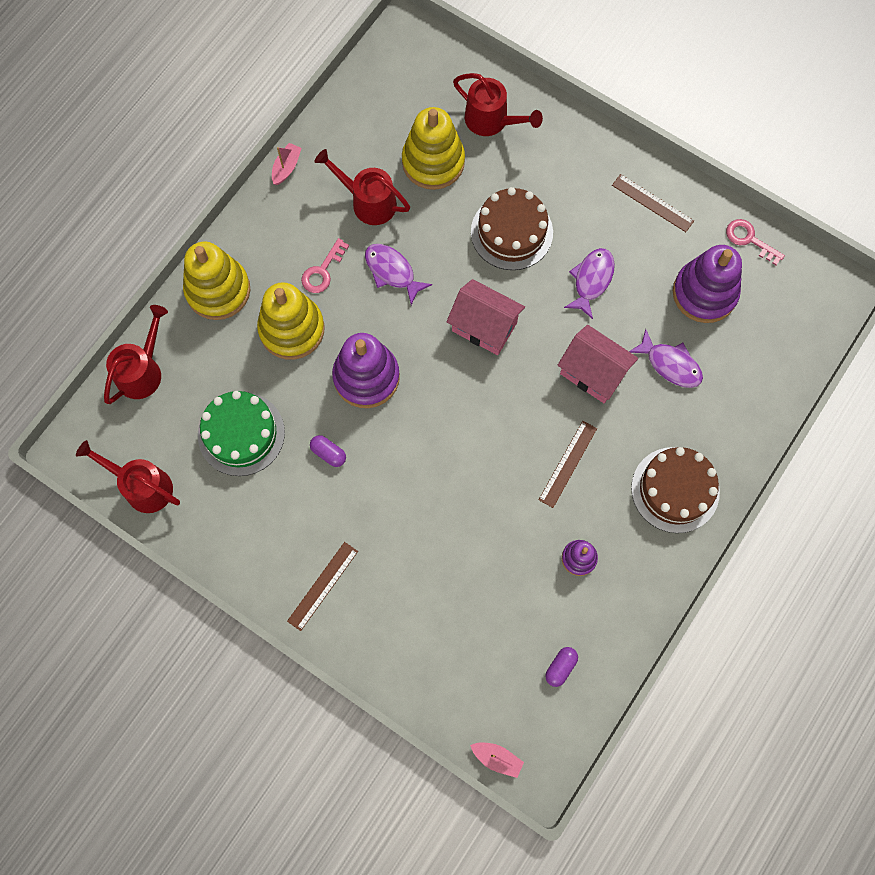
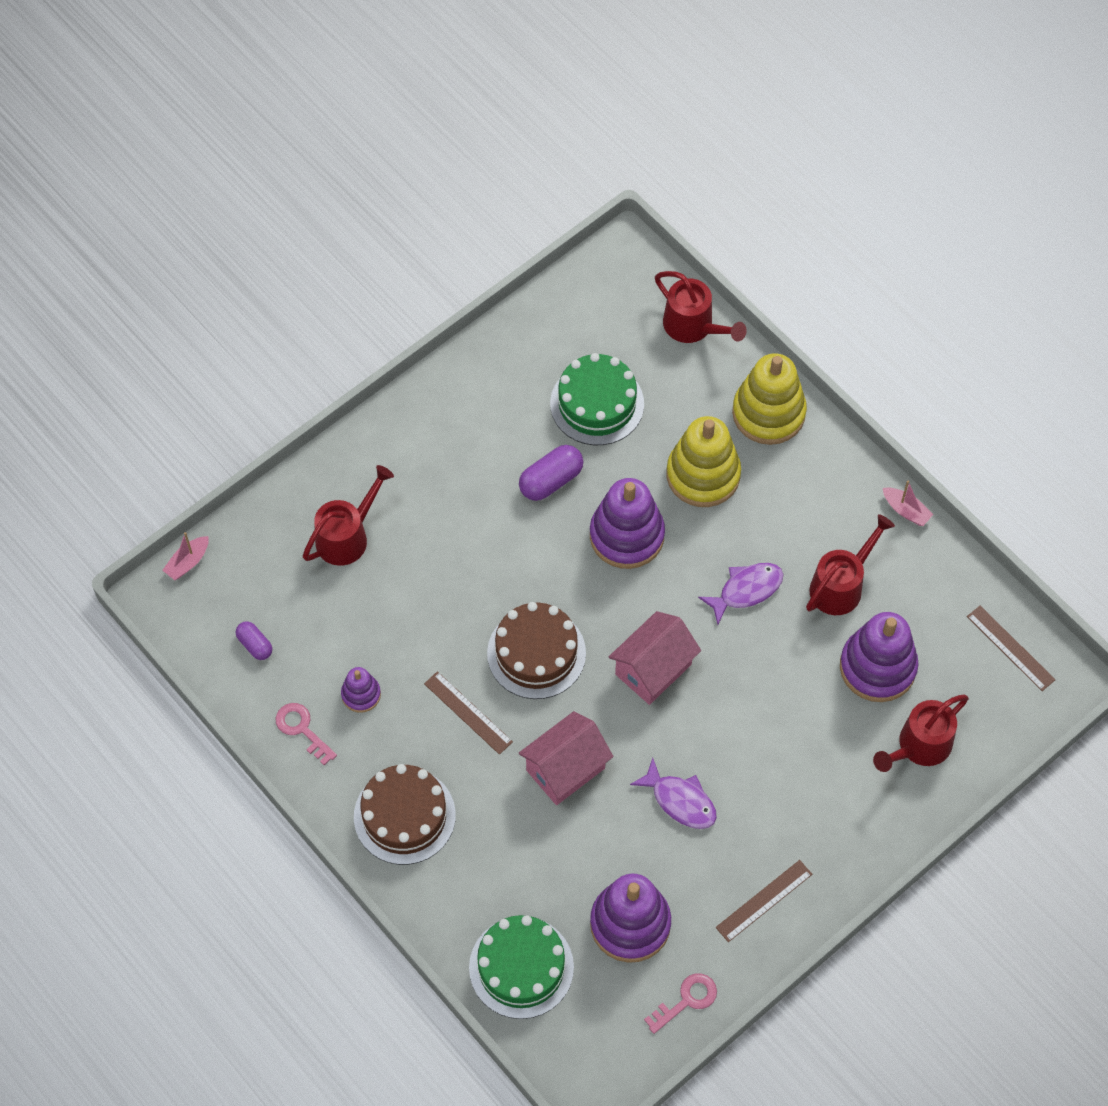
camera: 105 degrees right, 10 degrees down
red watering can [76,440,180,513] -> red watering can moved to [303,465,394,566]
brown ruler [287,542,358,631] -> brown ruler moved to [967,606,1055,691]
pink key [301,238,349,293] -> pink key moved to [276,703,337,765]
purple capsule [310,435,346,467] -> purple capsule [519,445,583,501], size x1.63
yellow stacking toy [402,107,465,190] -> purple stacking toy [840,612,919,702]
brown cake [471,187,553,270] -> brown cake moved to [487,602,586,699]
purple fish [629,329,703,388] -> none
none -> green cake [469,915,574,1019]

